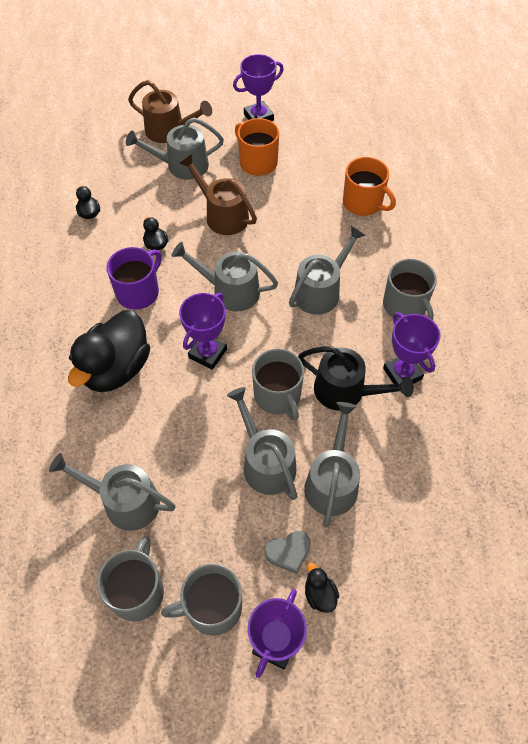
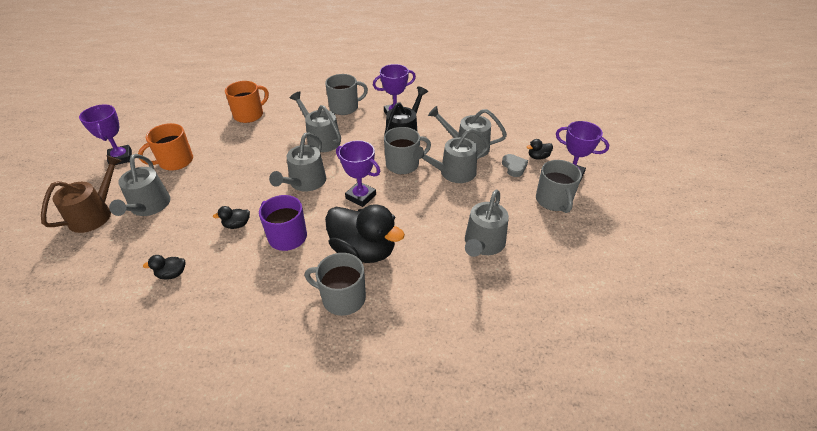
camera: 85 degrees left, 15 degrees down
grey mug [97,536,164,621] -> grey mug moved to [305,253,366,316]
brown watering can [179,154,257,235] -> none

